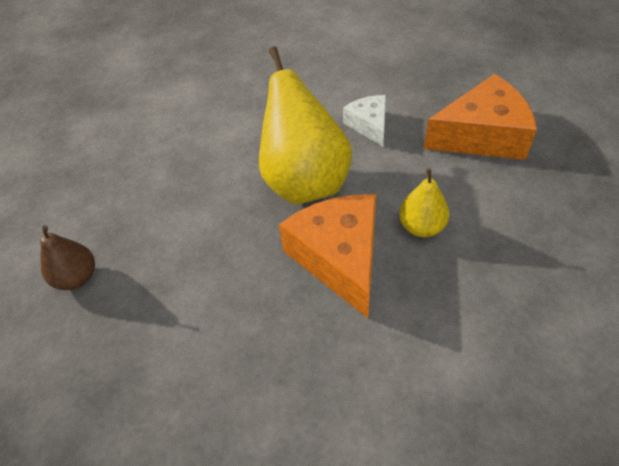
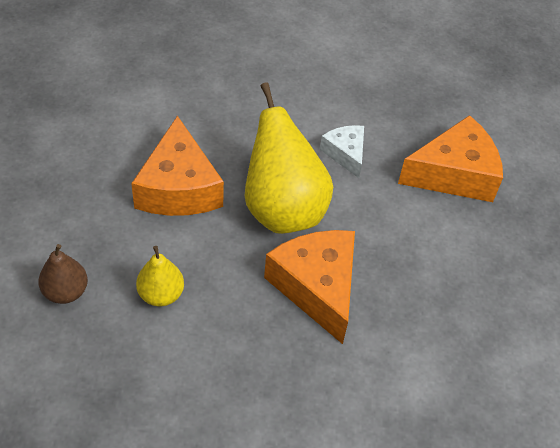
camera: 10 degrees left, 0 degrees up
yellow pear [399,168,450,237] -> yellow pear moved to [136,246,184,306]
none -> orange cheese [131,115,224,216]

